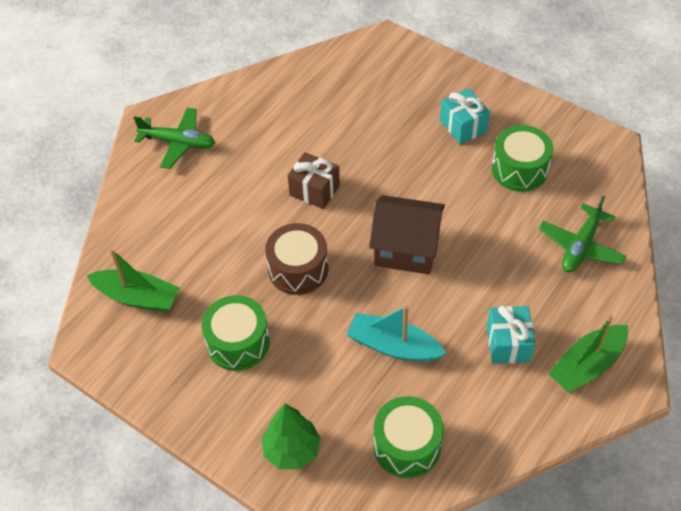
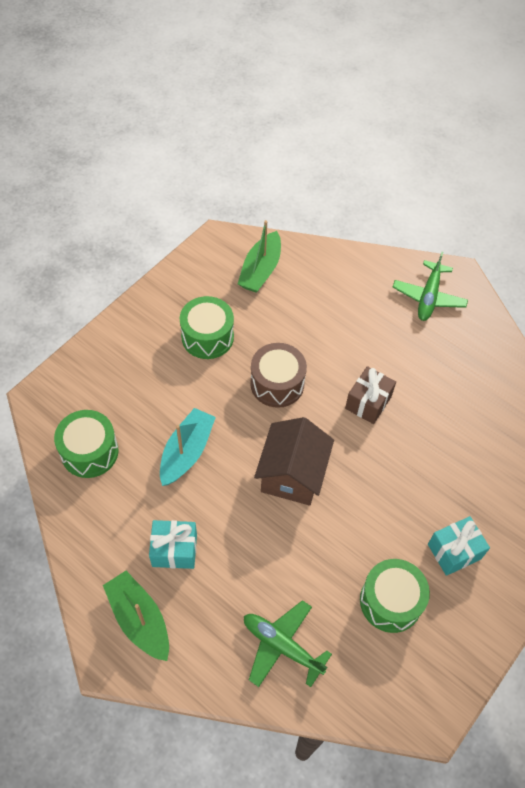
camera: 90 degrees right, 5 degrees up
green tree [261,404,321,470] -> none

